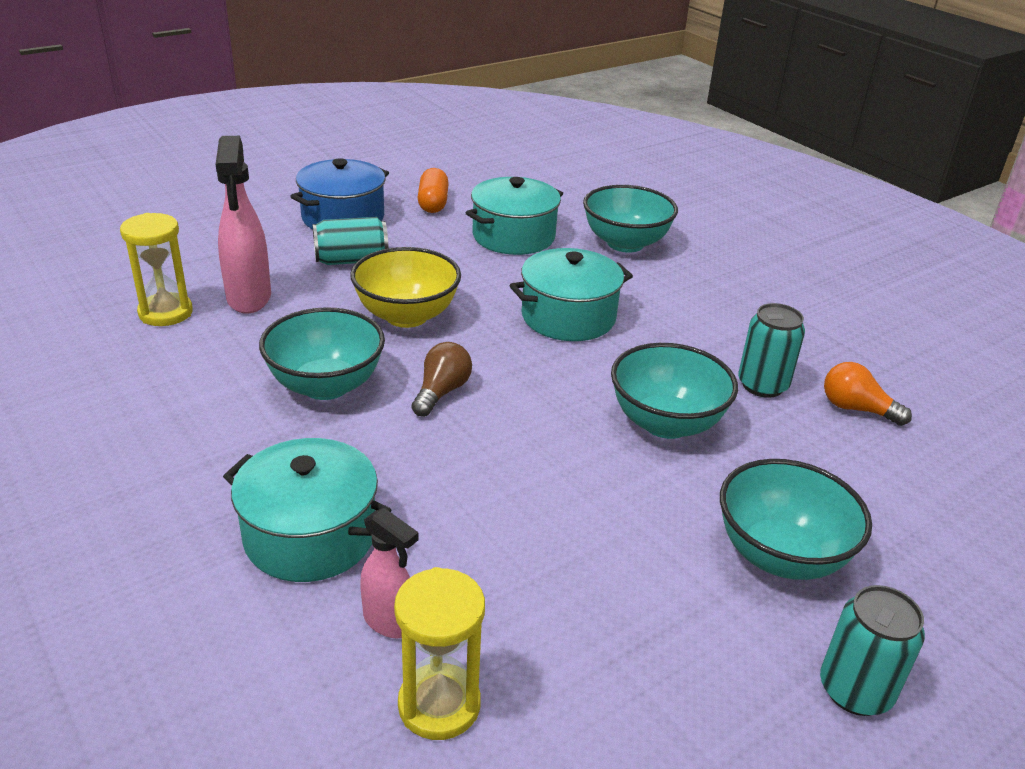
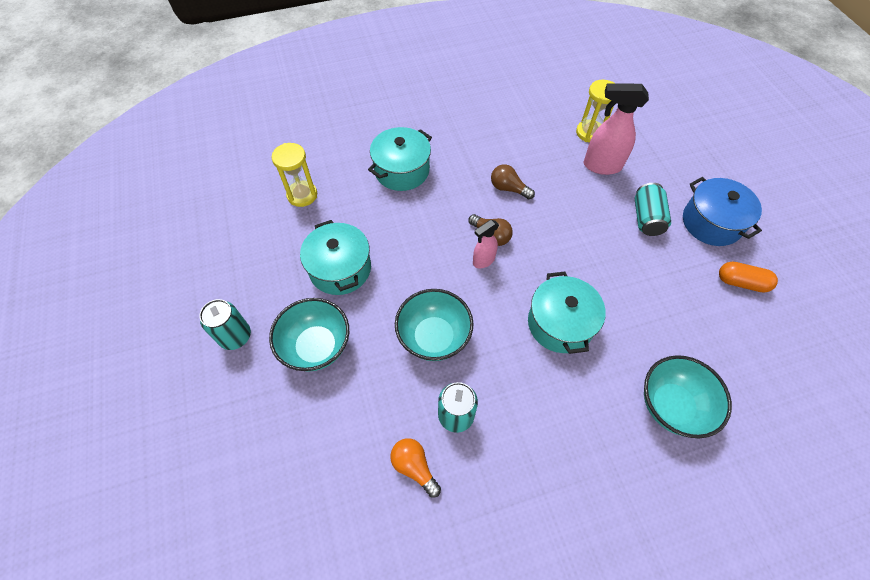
camera: 110 degrees right, 25 degrees up
turquoise bowl [259,307,385,400] -> brown light bulb [491,164,535,199]
yellow bowl [350,247,461,328] -> none
pink spray bottle [360,508,419,638] -> pink spray bottle moved to [473,220,499,268]
turquoise pot [466,177,563,255] -> turquoise pot moved to [300,220,371,295]
orange light bulb [824,362,912,426] -> orange light bulb turned 90 degrees counterclockwise [390,438,441,497]

